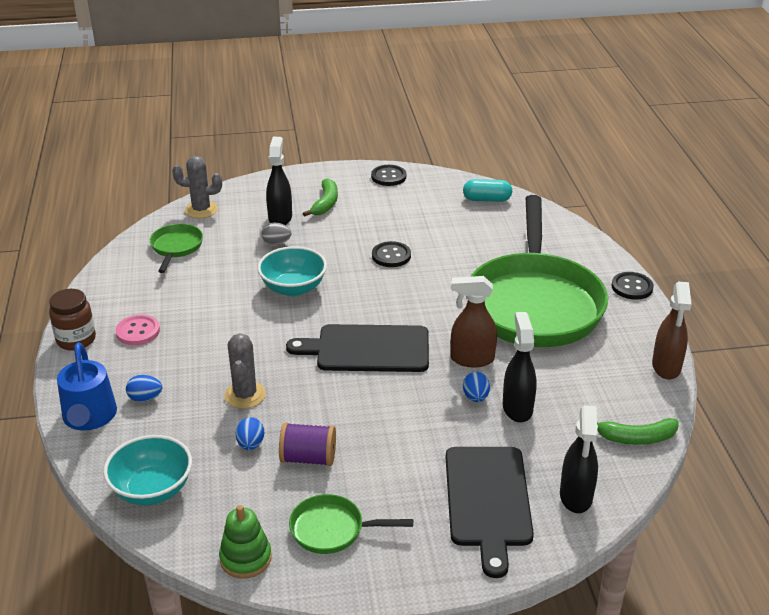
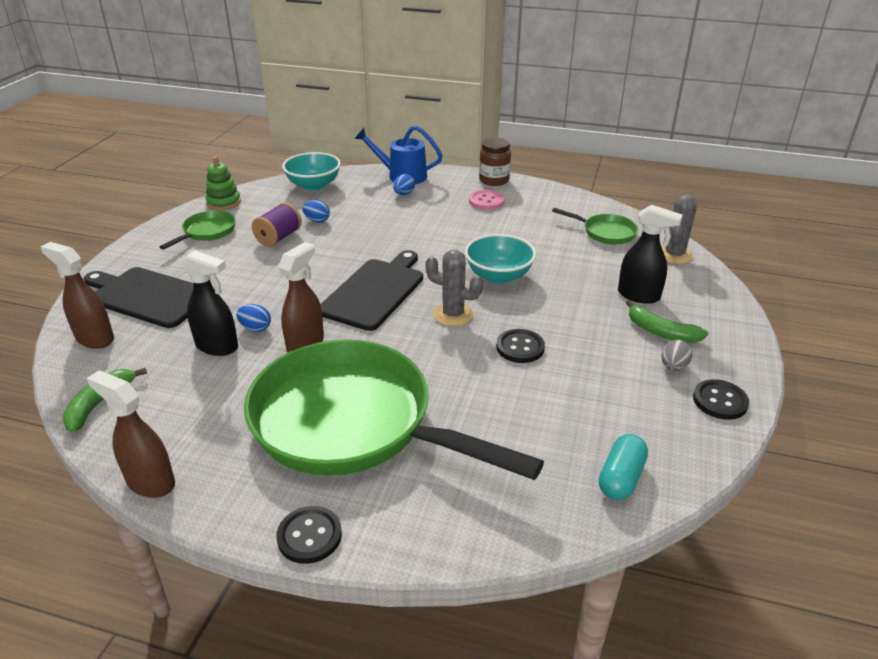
camera: 115 degrees right, 0 degrees up
grey cactus [224,333,266,409] -> grey cactus moved to [425,250,483,326]
grey egg [262,222,291,245] -> grey egg moved to [661,340,692,371]
black spray bottle [560,406,598,513] -> brown spray bottle [40,242,114,349]

